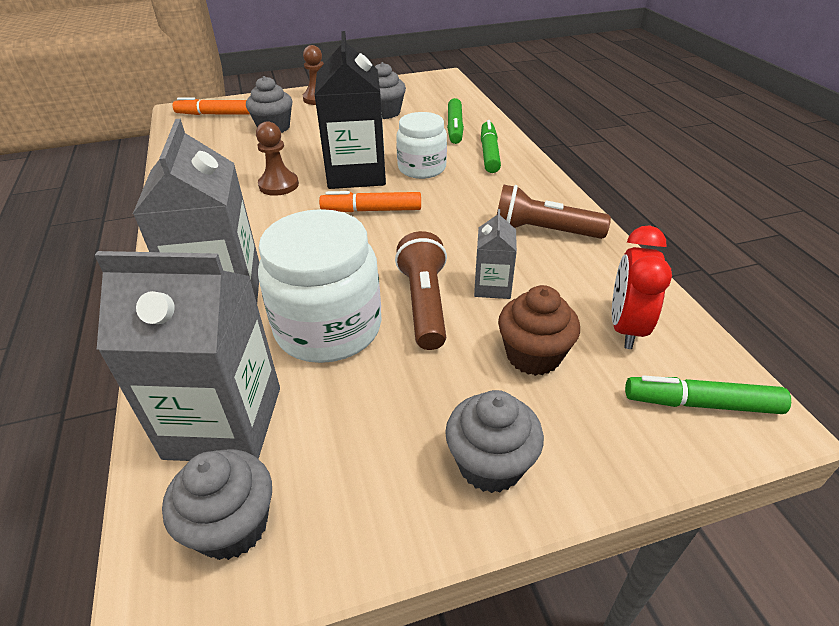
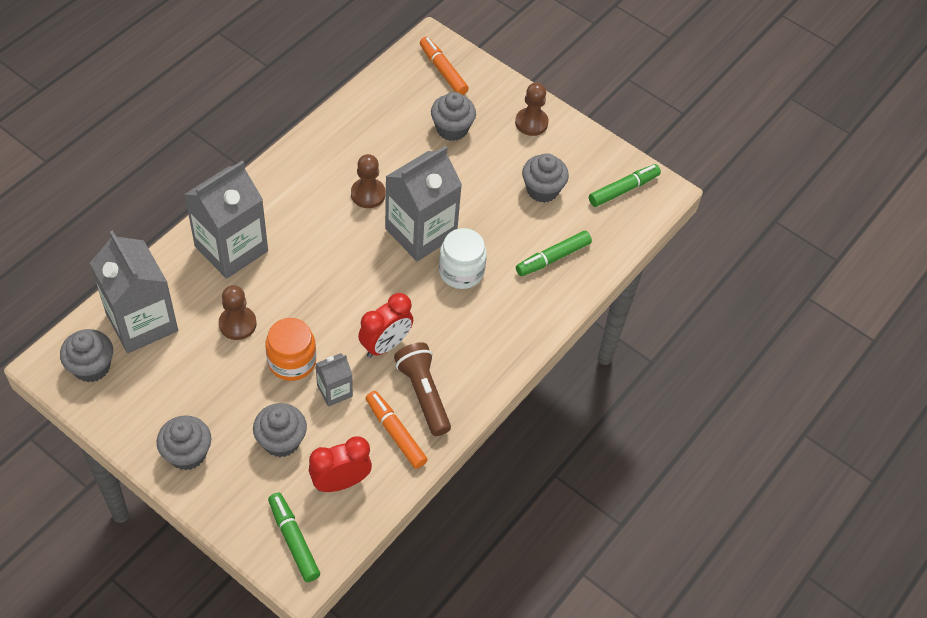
camera: 50 degrees right, 15 degrees up
white jar [258,209,382,363] -> brown pawn [219,285,257,340]
black carton [315,31,386,189] -> grey carton [385,146,462,261]
orange marker [319,191,421,212] -> orange marker moved to [366,391,428,469]
brown flashlight [395,231,447,350] -> orange jar [265,318,316,381]
green marker [481,120,501,173] -> green marker moved to [589,164,661,207]
brown cupcake [498,285,580,376] -> grey cupcake [253,403,307,457]
none -> red clock [358,293,413,358]

